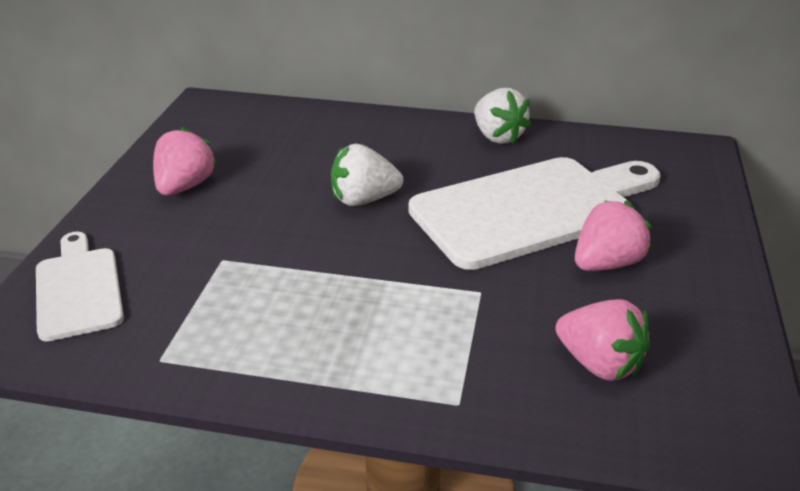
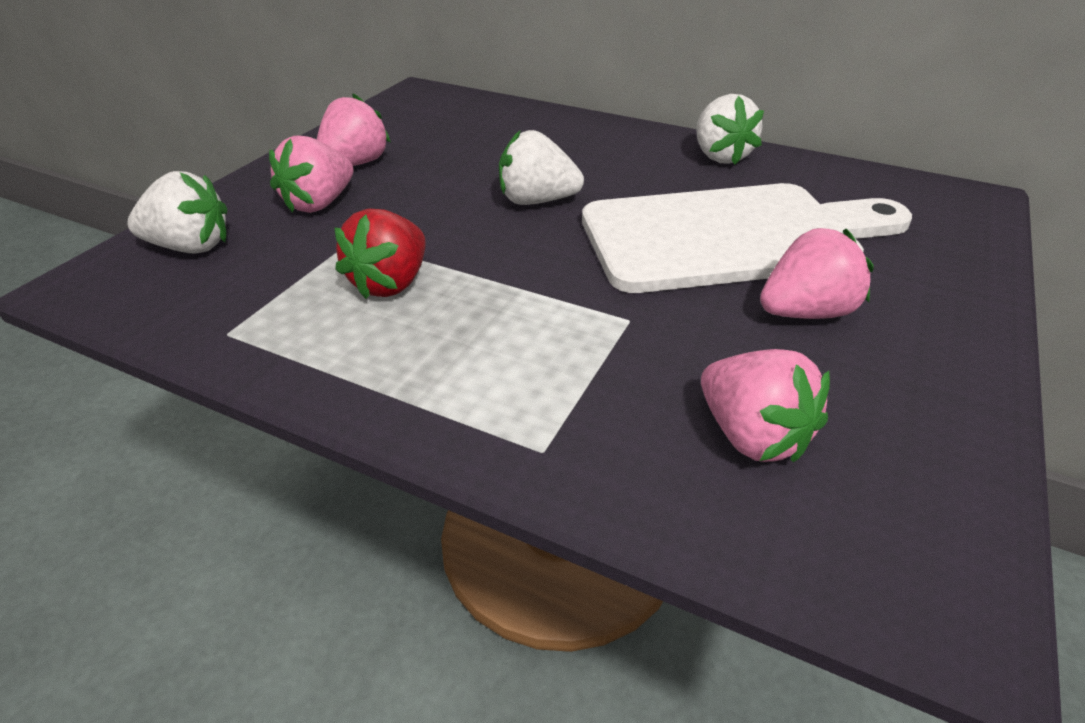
camera: 15 degrees right, 5 degrees up
white cutting board [36,232,124,342] -> white strawberry [127,171,227,253]
none -> pink strawberry [269,135,353,213]
none -> red strawberry [335,208,426,299]

